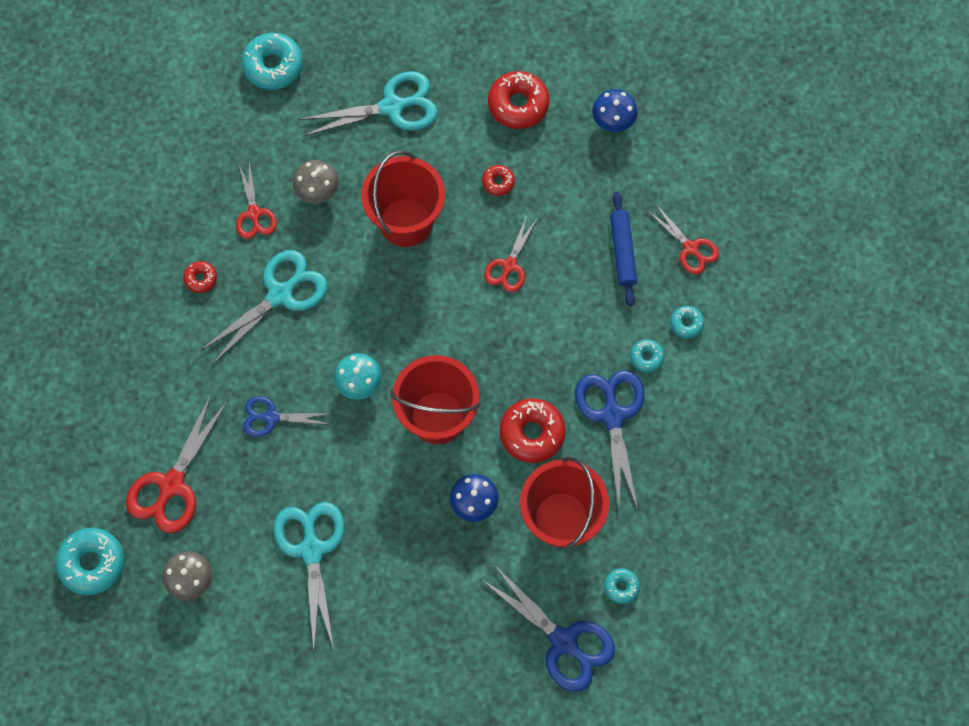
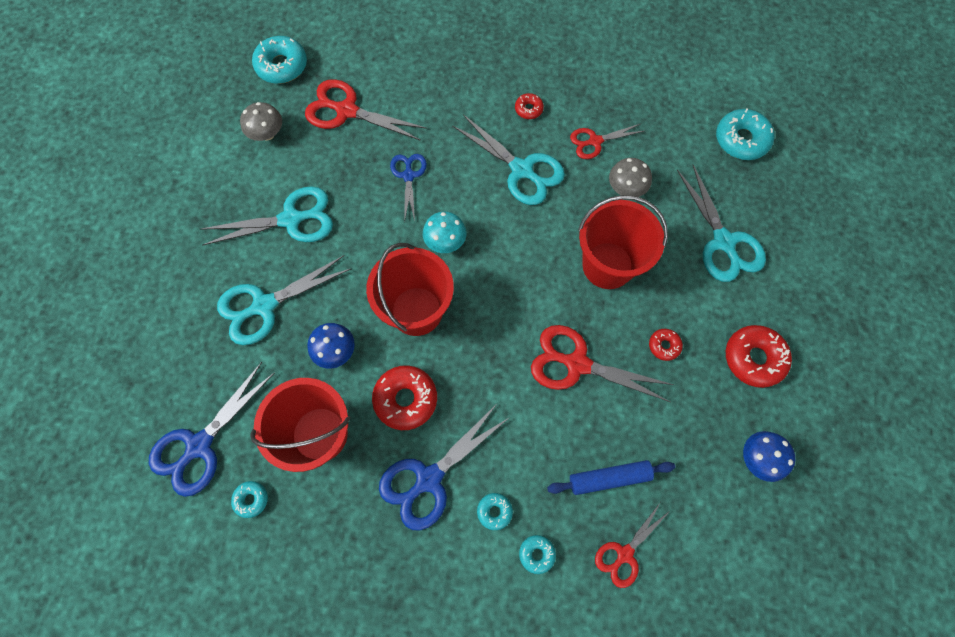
camera: 85 degrees right, 0 degrees up
red scissors [484,216,538,292] -> red scissors [531,325,674,402], size x1.65
blue scissors [575,370,644,511] -> blue scissors turned 150 degrees clockwise [379,404,510,530]
none -> turquoise scissors [217,255,351,345]

